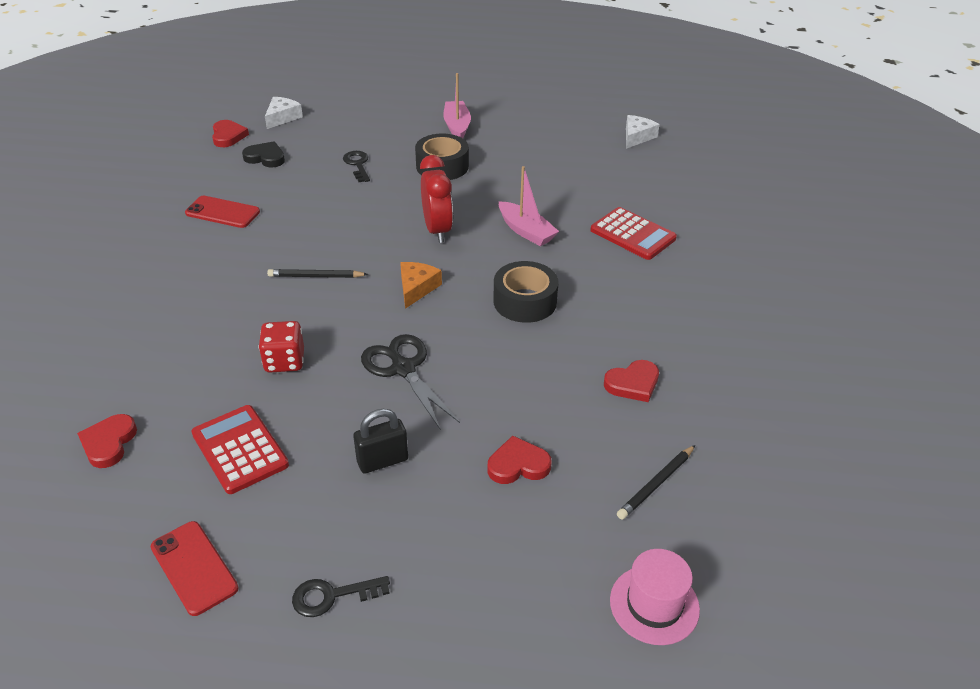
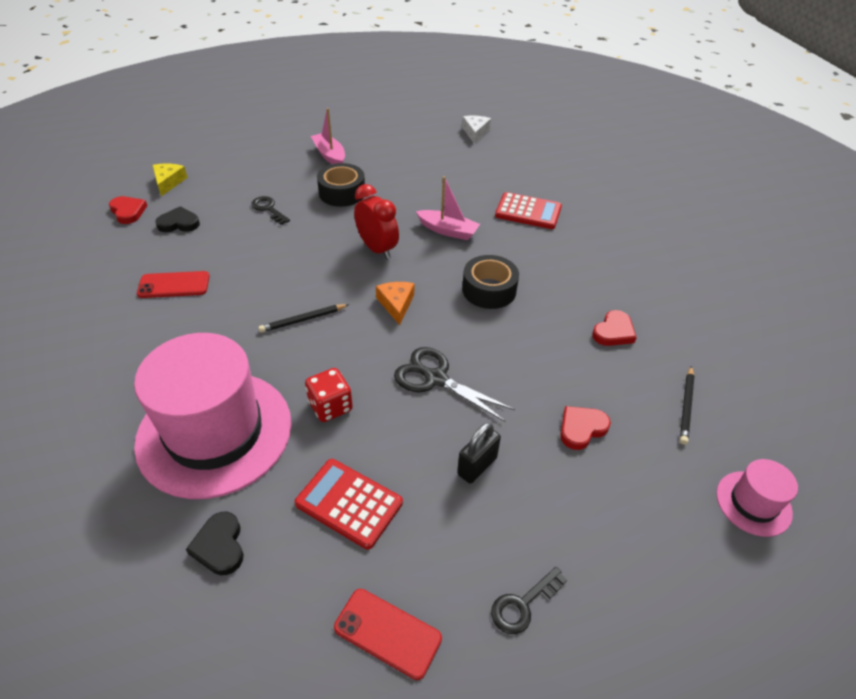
camera: 25 degrees left, 5 degrees up
red heart [77,414,137,468] -> black heart [186,511,244,575]
white cheese [265,97,303,129] -> yellow cheese [152,163,188,196]
none -> pink hat [134,333,292,499]

